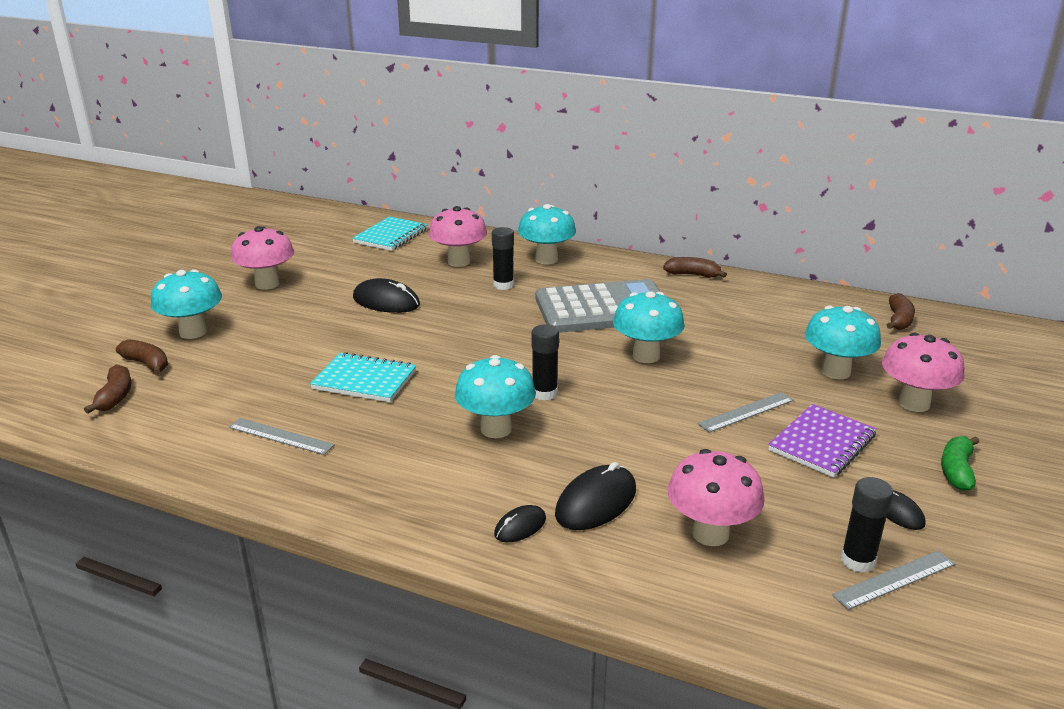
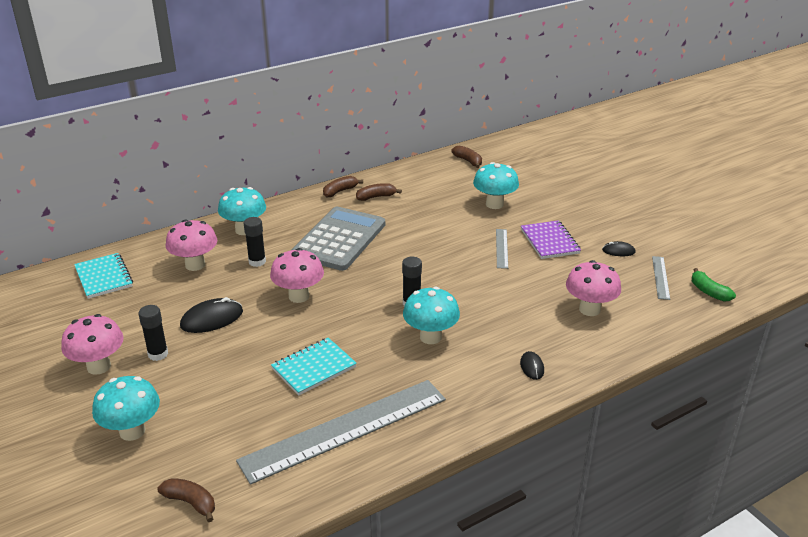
camera: 55 degrees left, 5 degrees up
brown banana [116,339,168,375] -> brown banana moved to [356,183,402,201]
grey ruler [229,418,335,455] -> grey ruler [236,380,446,485], size x2.38
black mouse [555,462,636,530] -> none
turquoise mushroom [613,291,685,363] -> none
black glue stick [841,477,893,573] -> black glue stick moved to [138,305,168,361]
pink mushroom [882,333,965,412] -> pink mushroom moved to [270,248,324,303]
green banana [941,436,979,491] -> green banana moved to [692,268,736,302]

